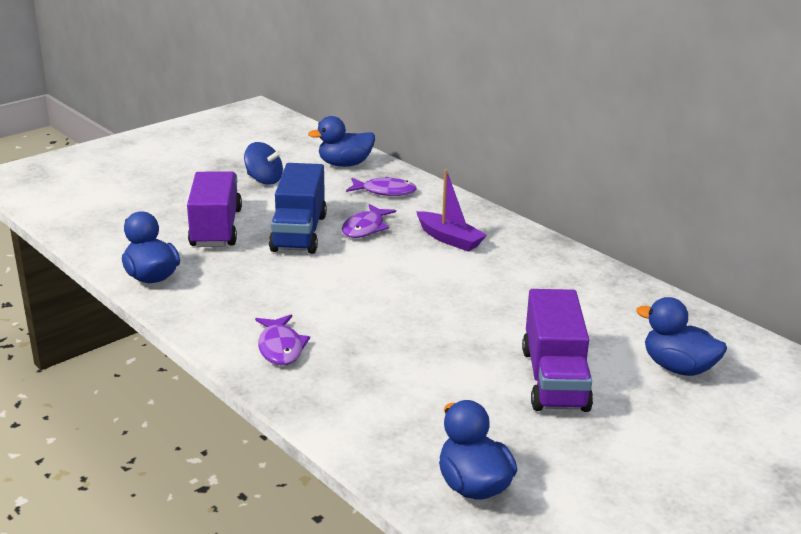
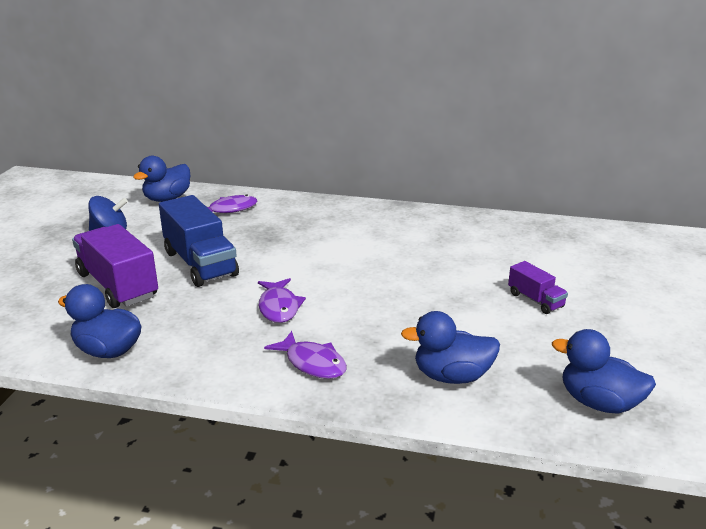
camera: 35 degrees left, 0 degrees up
purple fish [342,204,396,238] -> purple fish moved to [258,278,306,323]
purple boat [416,170,487,251] -> none
purple truck [522,289,593,412] -> purple truck [508,261,568,314], size x0.52
blue duck [636,297,727,376] -> blue duck moved to [401,311,500,384]

